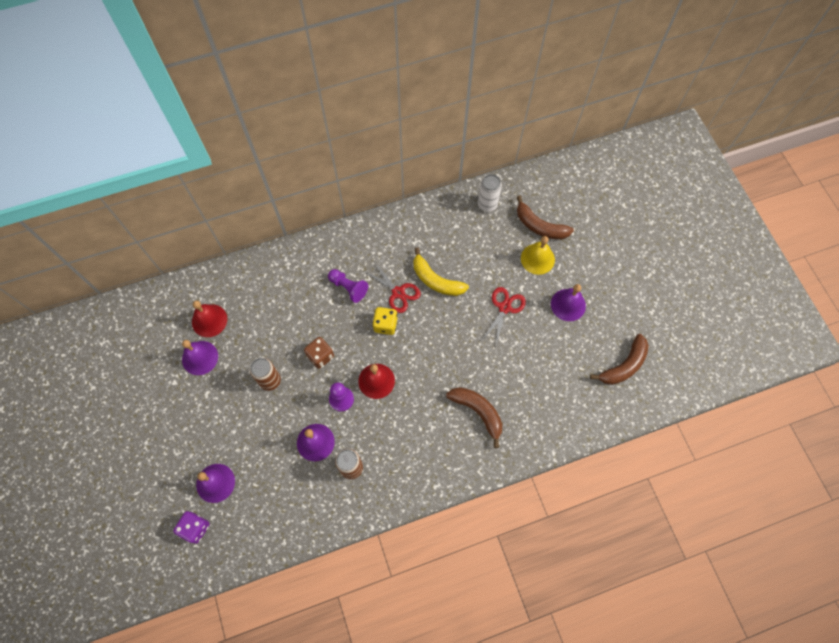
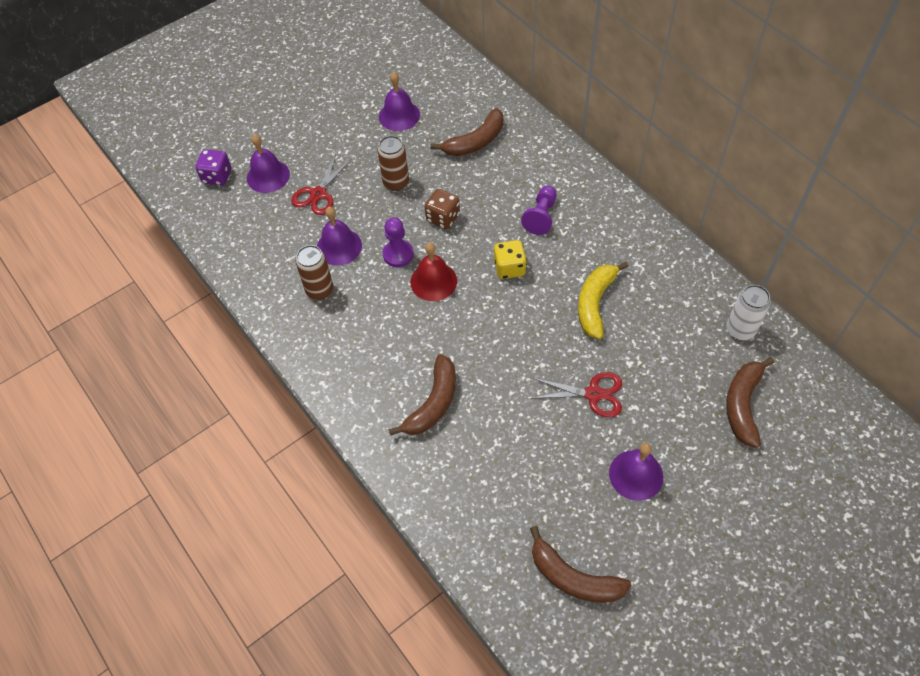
camera: 75 degrees right, 10 degrees down
red bell [192,301,227,337] -> none
red scissors [364,262,421,313] -> red scissors moved to [291,155,352,215]
yellow bell [521,236,555,275] -> none
none -> brown banana [431,108,503,156]

